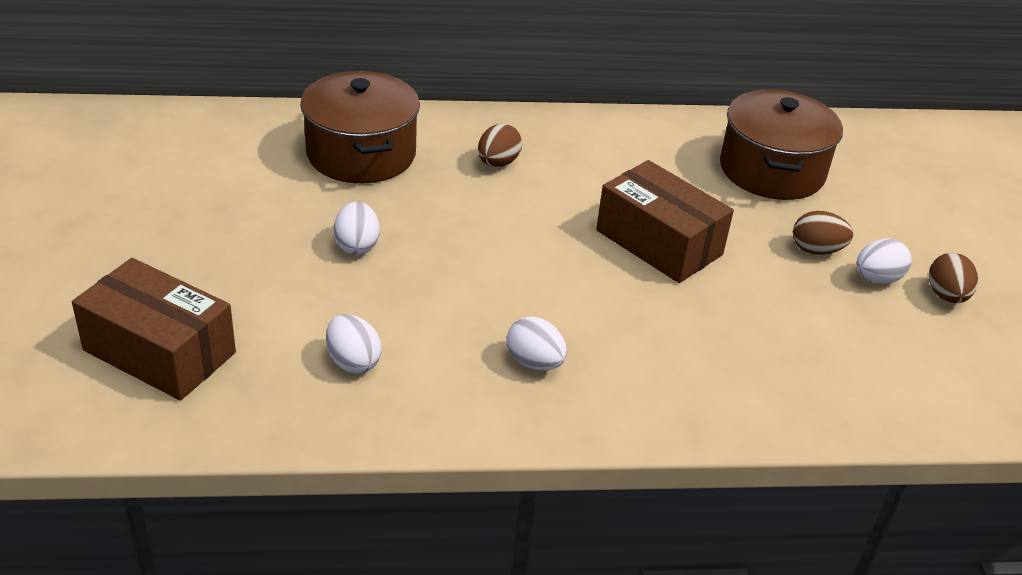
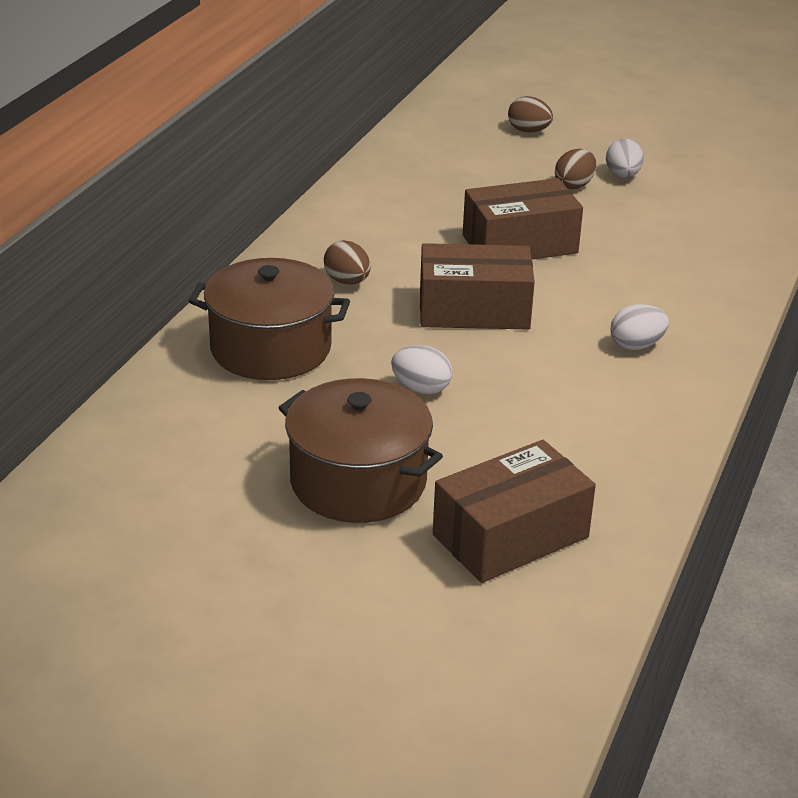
camera: 60 degrees left, 5 degrees down
white egg [326,314,382,373] -> none
brown pot [720,90,843,200] -> brown pot moved to [279,378,443,523]
brown egg [929,253,978,303] -> brown egg moved to [508,96,553,132]
none -> brown box [420,243,535,330]

